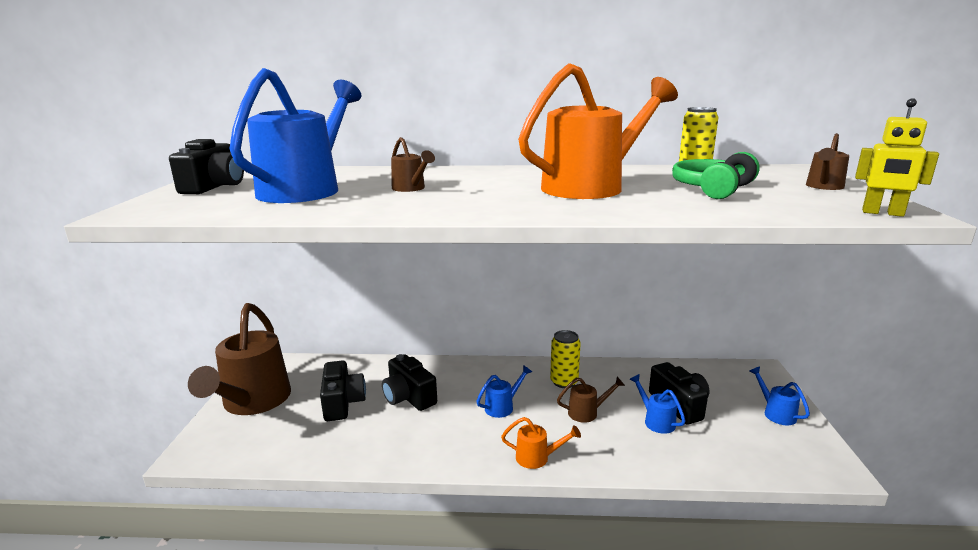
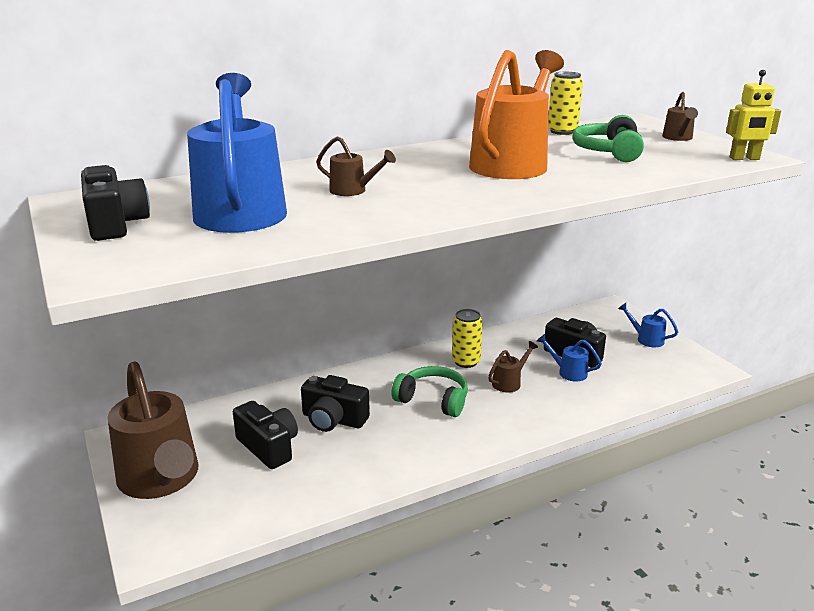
camera: 30 degrees left, 5 degrees up
blue watering can [476,365,532,418] -> green headphones [391,366,468,417]
orange watering can [501,417,581,469] -> none

